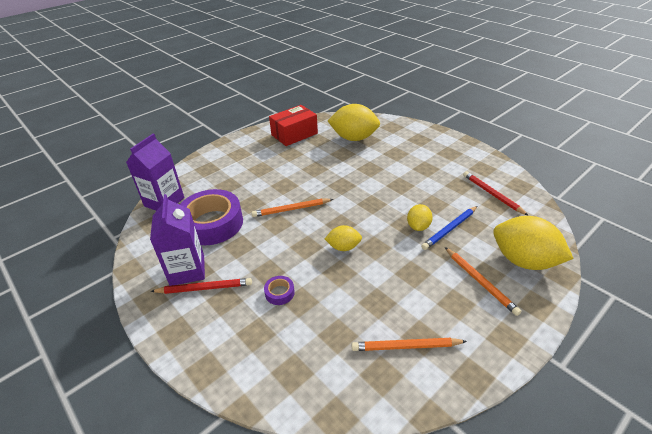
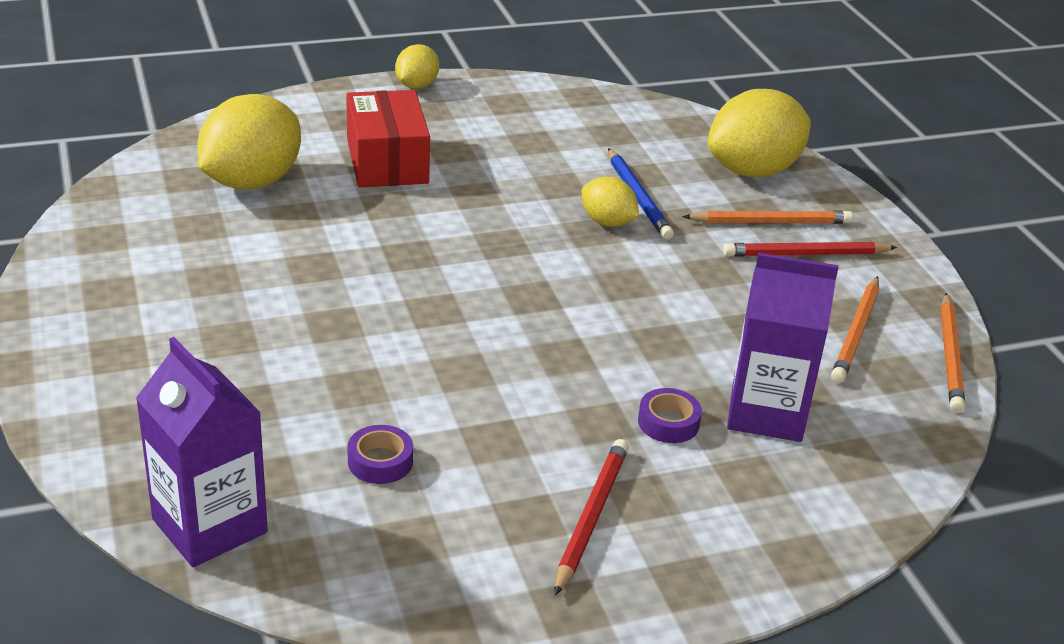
camera: 70 degrees left, 5 degrees down
purple carton [150,194,205,286] -> purple carton moved to [727,253,839,442]
purple tape [180,189,243,245] -> purple tape [347,425,413,484], size x0.40
orange pencil [252,199,333,217] -> orange pencil moved to [940,293,965,413]
red box [269,105,318,146] -> red box moved to [346,90,430,187]
yellow lemon [324,225,362,251] -> yellow lemon moved to [395,44,439,89]
red pencil [463,171,529,216] -> red pencil moved to [723,242,897,257]

